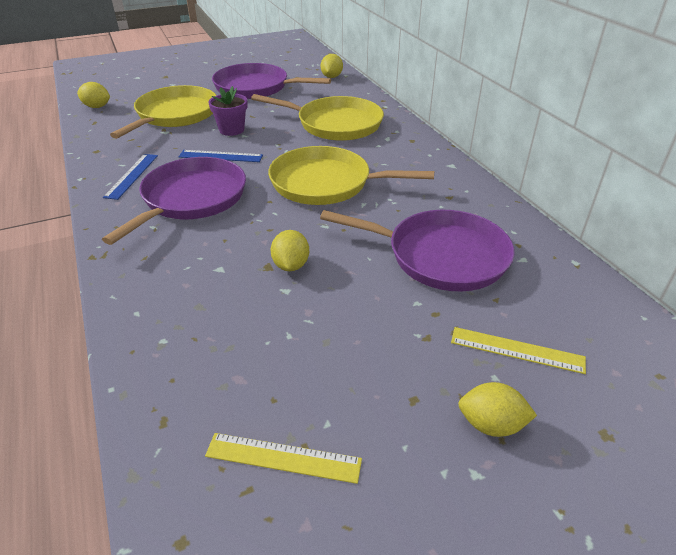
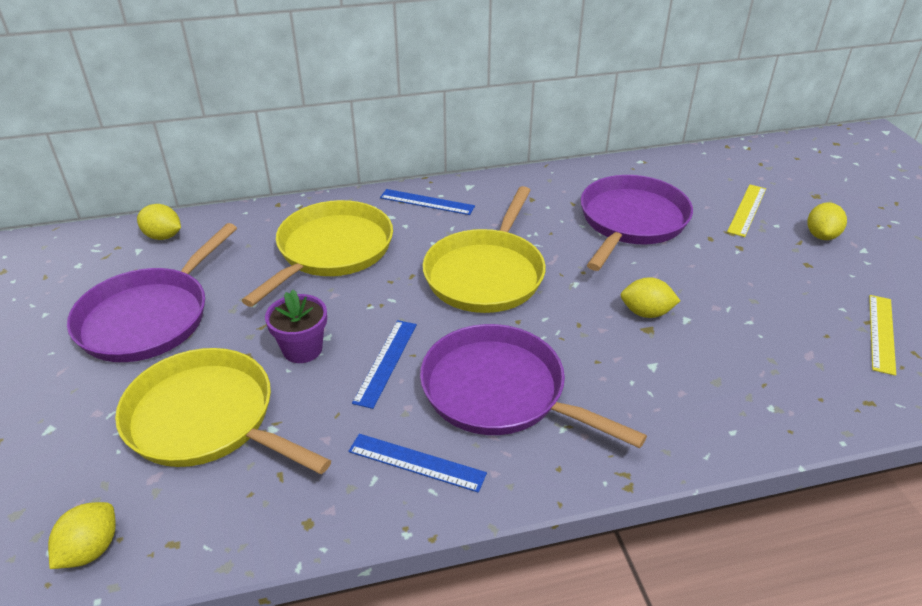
camera: 80 degrees left, 0 degrees up
none -> blue ruler [380,189,475,215]

